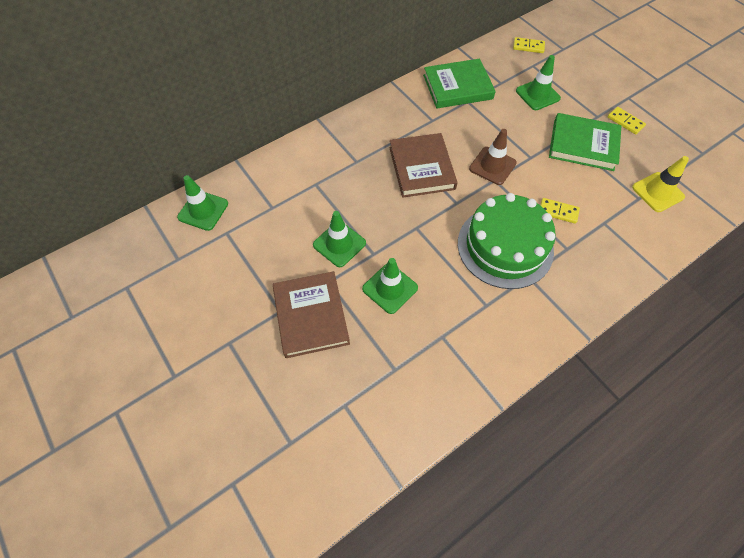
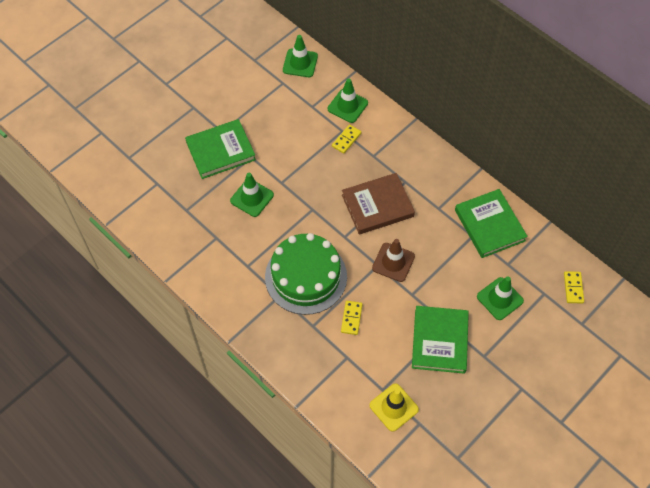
camera: 80 degrees right, 0 degrees up
brown book [273,271,350,358] -> green book [185,119,256,179]
green traffic cone [313,211,366,267] -> green traffic cone moved to [328,78,368,123]
yellow domino [608,107,646,135] -> yellow domino moved to [332,124,361,154]

